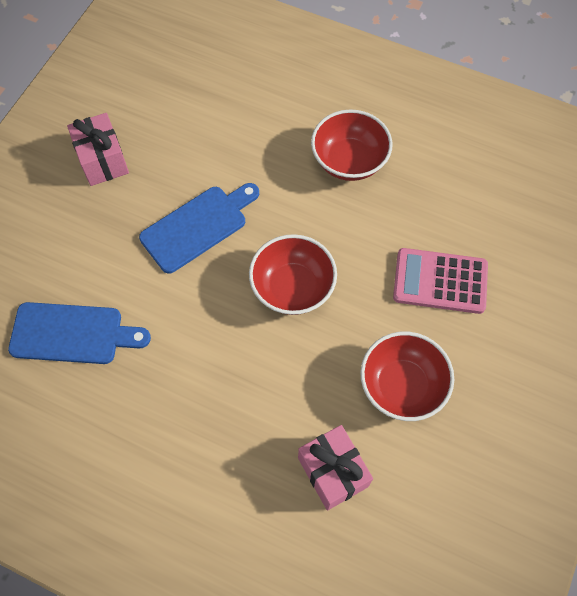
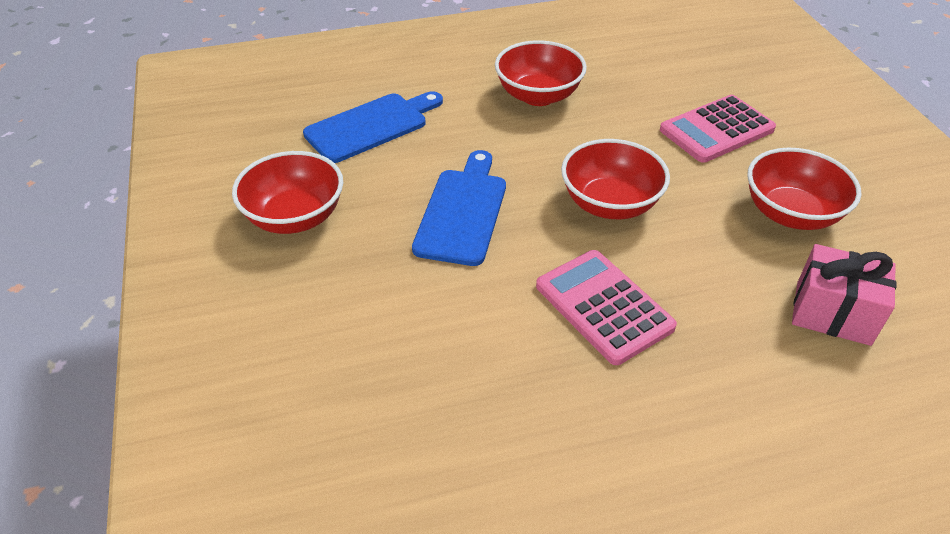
camera: 40 degrees left, 20 degrees down
blue cutting board [8,302,151,364] -> blue cutting board moved to [303,91,443,163]
pink gift [67,113,129,186] -> red bowl [232,151,343,234]
none -> pink calculator [536,250,677,365]

